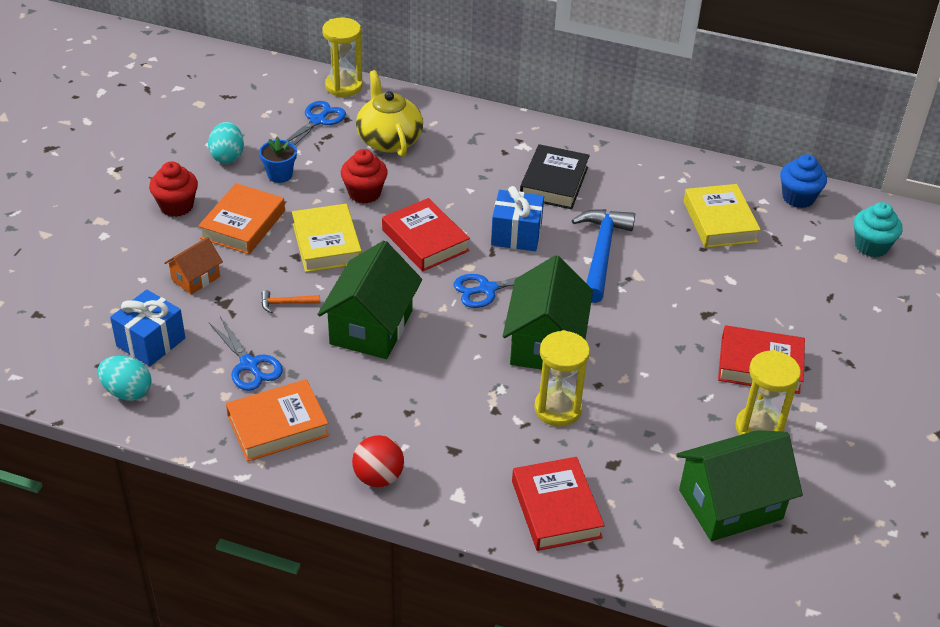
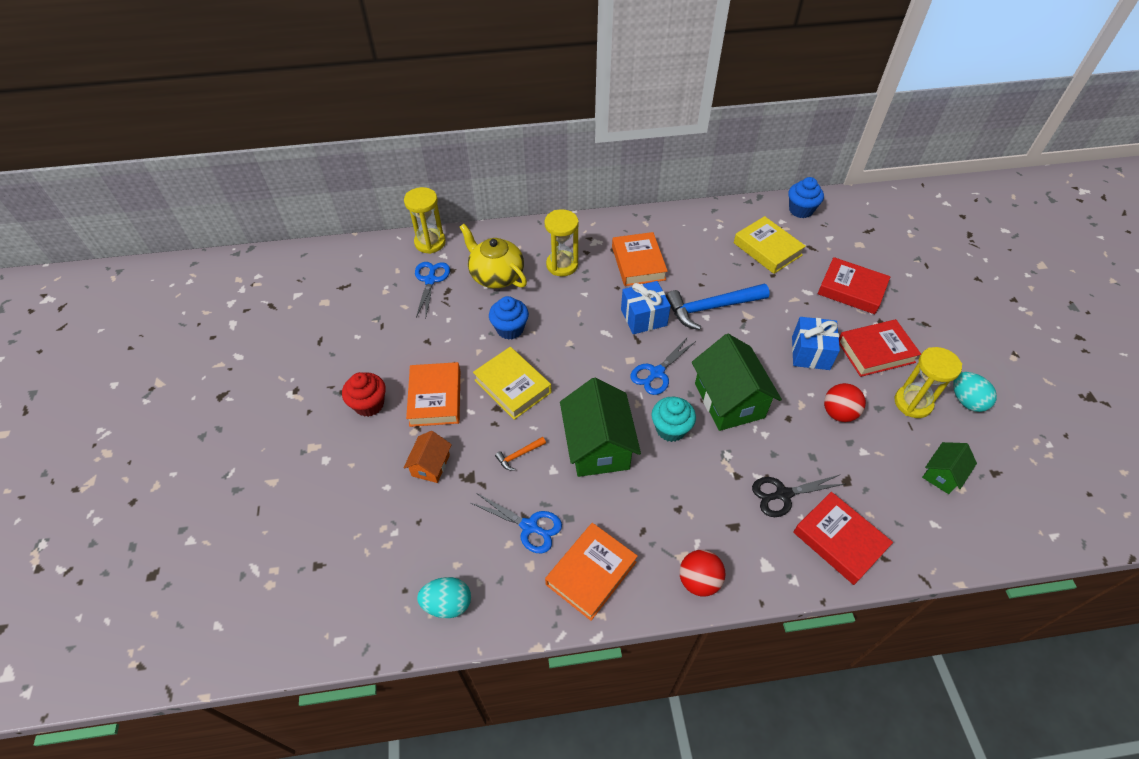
camera: 25 degrees left, 10 degrees up
blue gift [110,290,185,366] -> blue gift moved to [792,317,840,370]
turquoise egg [208,122,244,163] -> turquoise egg moved to [953,372,997,412]
blue flower pot [259,137,297,183] -> none
red cupcake [341,149,388,204] -> blue cupcake [489,296,529,340]
red book [382,198,470,271] -> red book moved to [818,257,891,314]
black book [520,144,590,209] -> orange book [612,232,668,286]
yellow hourglass [534,330,590,426] -> yellow hourglass moved to [544,209,579,276]
blue hammer [572,209,635,303] -> blue hammer turned 90 degrees counterclockwise [666,284,770,330]
green house [676,430,803,541] -> green house [922,442,977,494], size x0.53
turquoise cupcake [854,202,903,257] -> turquoise cupcake moved to [652,397,696,442]
none -> black scissors [752,475,845,517]
none -> red ball [824,383,866,422]

